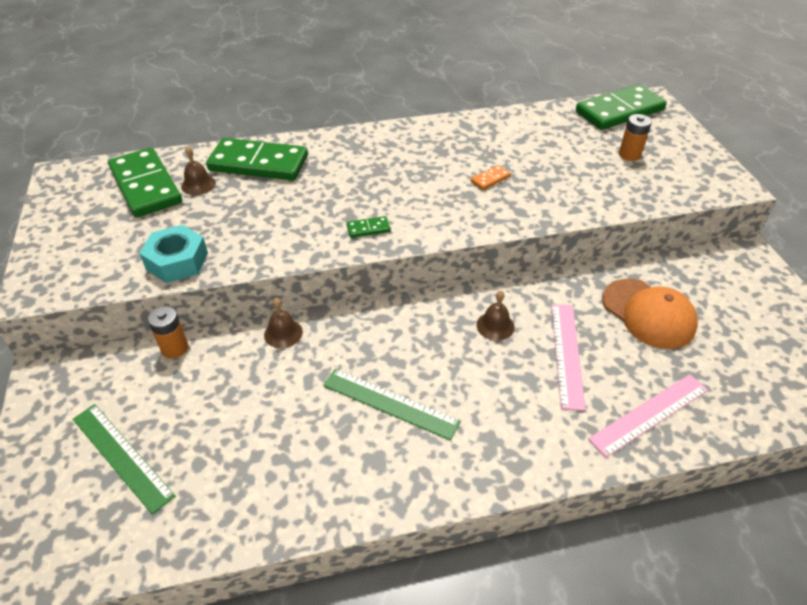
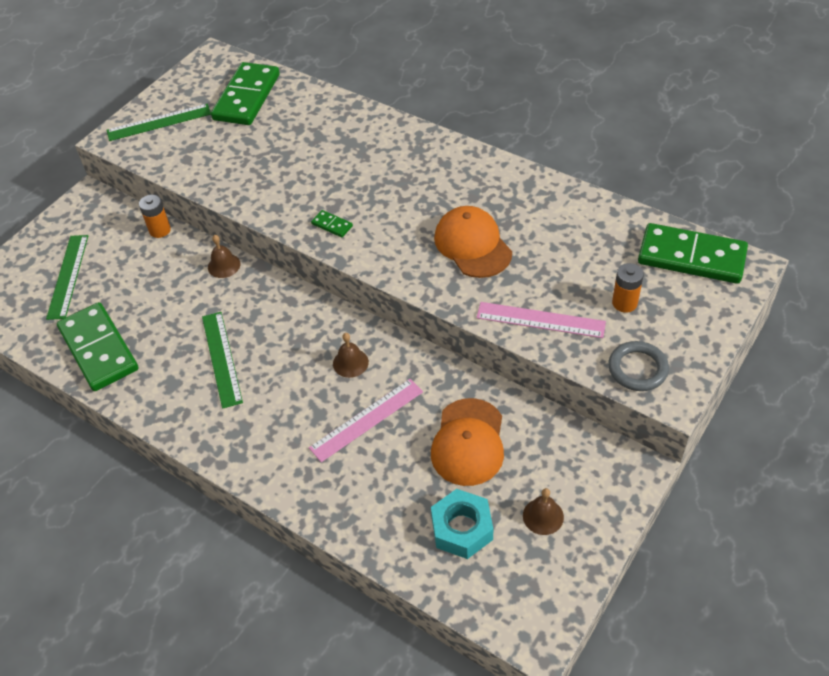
camera: 50 degrees right, 5 degrees up
turquoise nut [139,225,208,283] -> turquoise nut moved to [431,489,493,559]
brown bell [181,146,216,195] -> brown bell moved to [523,488,564,535]
green domino [206,138,308,180] -> green domino moved to [57,302,139,391]
orange domino [471,165,511,190] -> orange cap [434,206,512,278]
pink ruler [588,374,708,458] -> pink ruler moved to [476,302,606,338]
none -> green ruler [107,104,211,141]
none -> grey ring [608,341,669,391]

